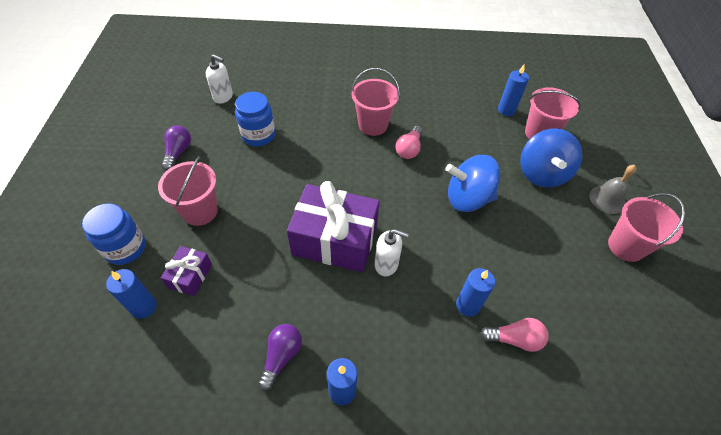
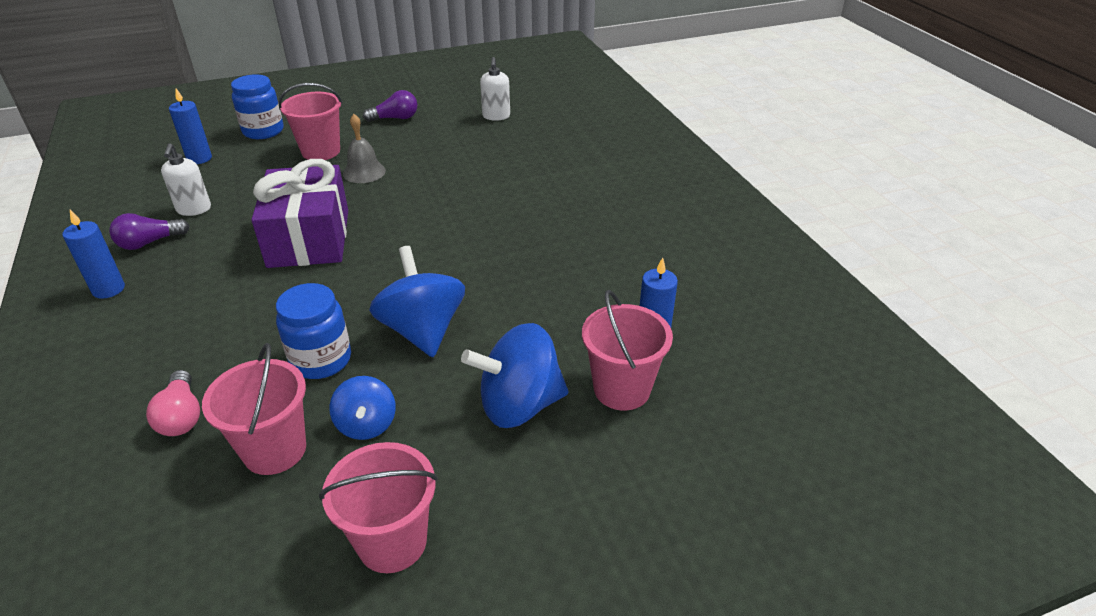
camera: 70 degrees right, 15 degrees down
purple gift [161,246,212,296] -> none
blue jar [235,92,275,146] -> blue jar moved to [276,283,351,379]
purple light bulb [258,324,302,391] -> purple light bulb turned 150 degrees clockwise [109,213,190,250]
pink bucket [351,68,400,136] -> pink bucket moved to [202,343,306,475]
white soap dispenser [375,229,409,276] -> white soap dispenser moved to [161,143,211,216]
pink light bulb [396,126,422,159] -> none
blue candle [456,268,495,316] -> none
grey bell [590,165,637,214] -> grey bell moved to [343,114,386,183]
none -> blue spinning top [329,376,396,440]

